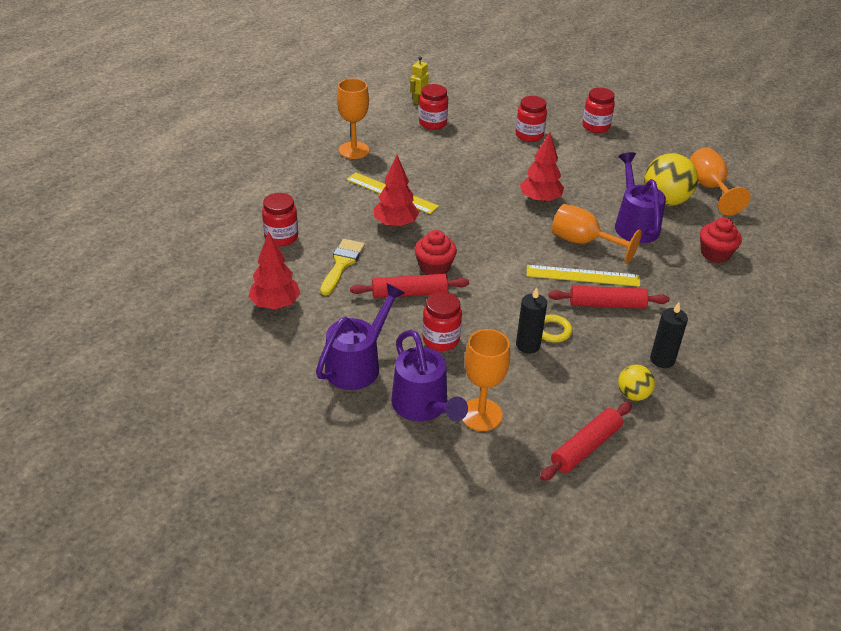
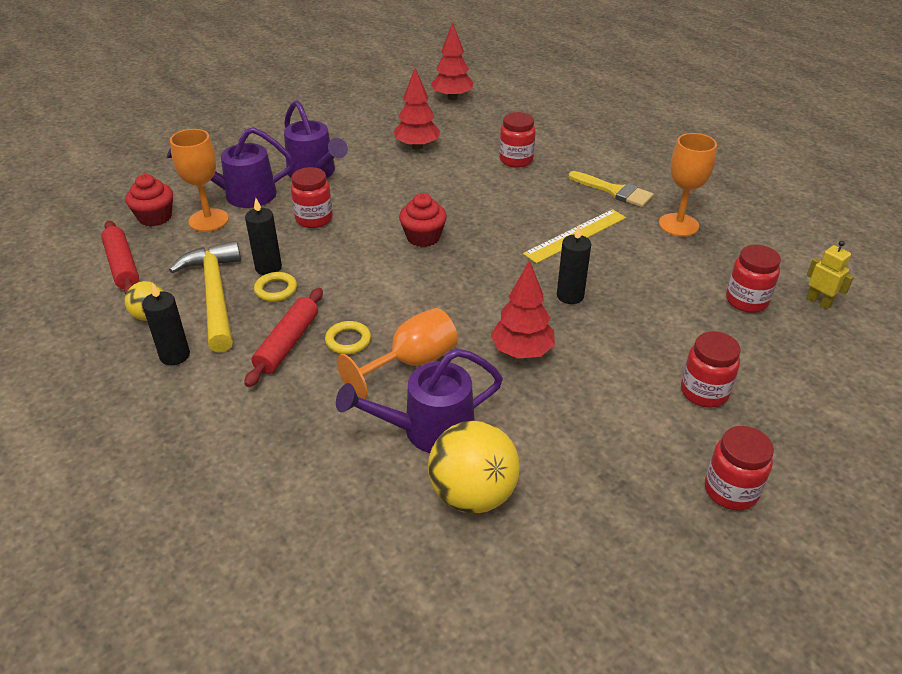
camera: 110 degrees right, 0 degrees up
yellow brush [320,239,365,295] -> yellow brush moved to [568,171,654,207]
red rolling pin [350,274,469,298] -> none
red tree [374,155,420,228] -> red tree moved to [431,22,473,100]
yellow ruler [527,265,640,287] -> yellow ring [325,321,371,354]
purple watering can [615,152,666,243] -> purple watering can turned 150 degrees clockwise [336,348,503,453]
orange goblet [689,147,750,216] -> none
red cupcake [700,217,742,263] -> red cupcake moved to [125,174,173,226]
none -> yellow hammer [169,241,241,353]
none -> black candle [557,225,591,304]

